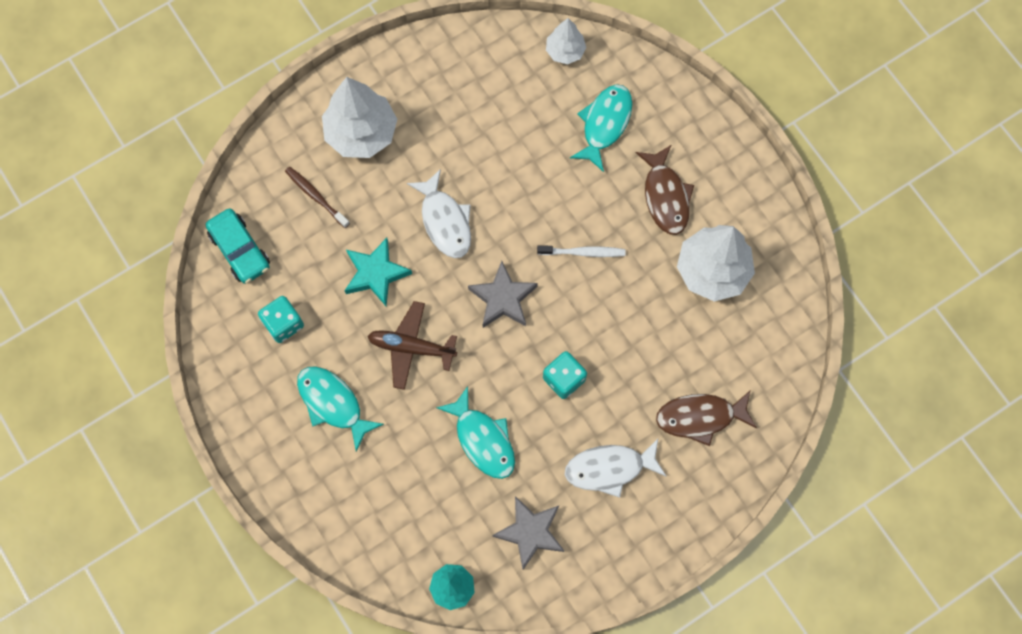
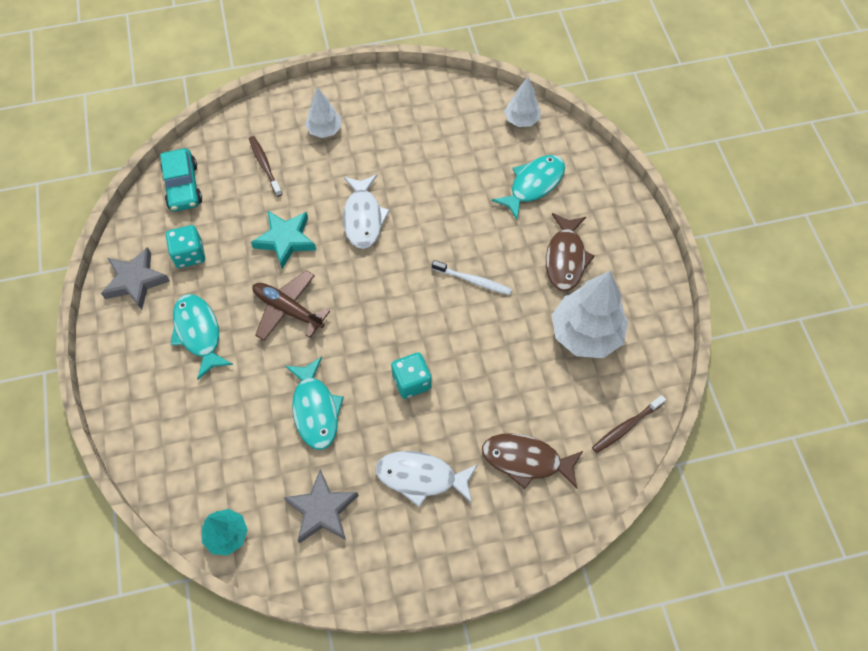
camera: 20 degrees right, 10 degrees down
white tree [322,77,397,158] -> white tree [305,87,342,138], size x0.55
grey star [468,261,538,328] -> grey star moved to [101,247,170,310]
none -> brown toothbrush [592,395,666,453]

